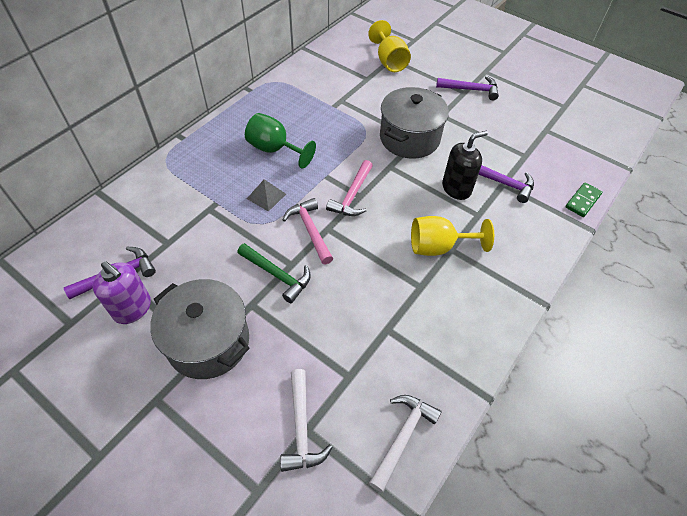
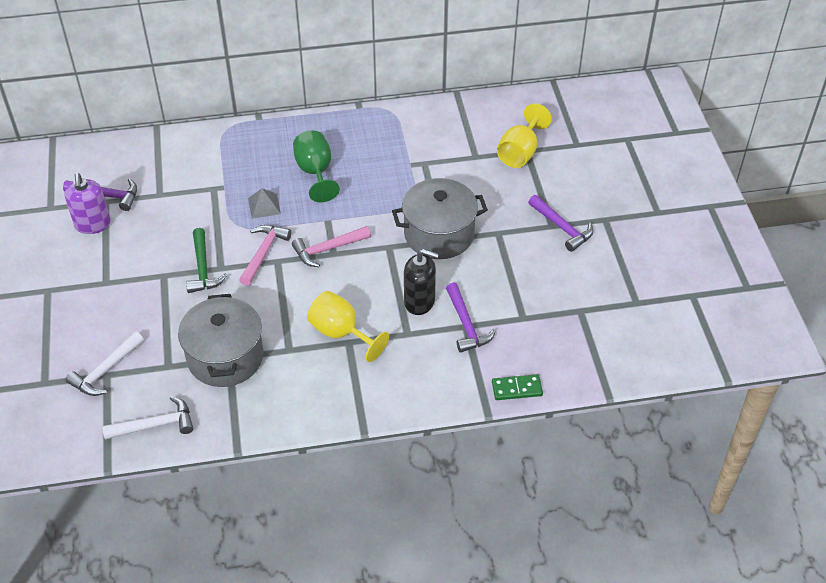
camera: 45 degrees right, 5 degrees down
grey pot [150,279,250,379] -> grey pot moved to [178,294,264,387]

